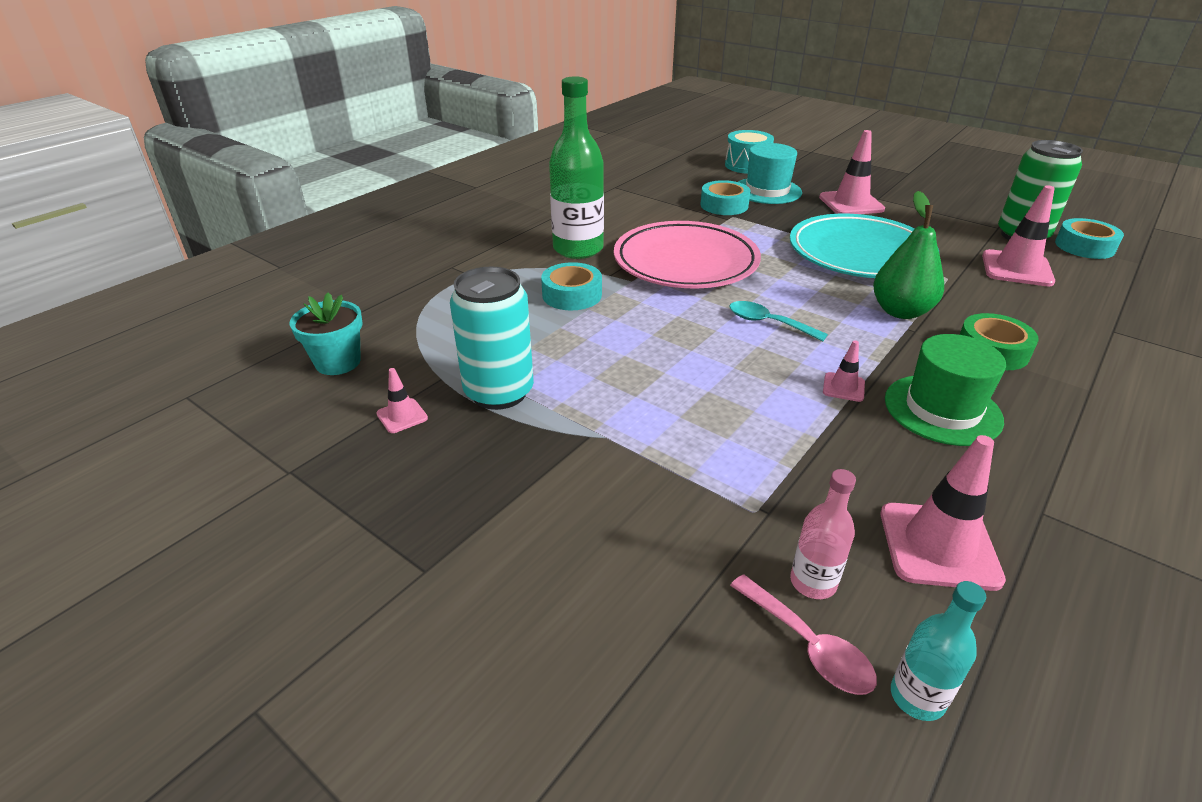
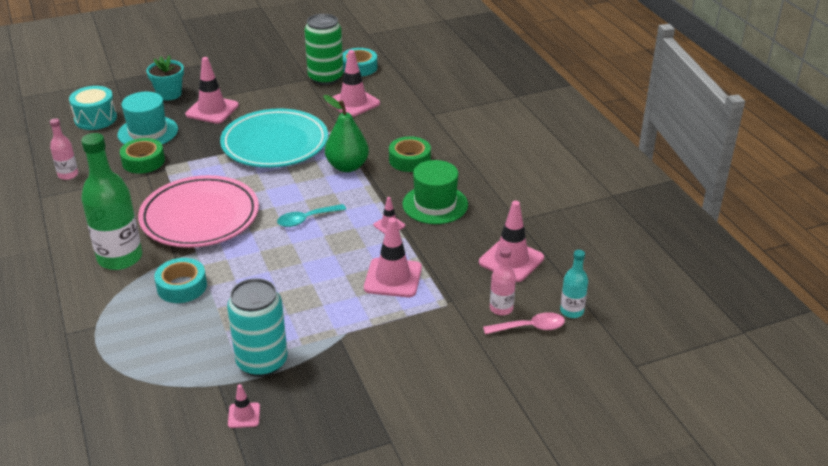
camera: 60 degrees left, 0 degrees up
turquoise flower pot [290,292,363,375] -> turquoise flower pot moved to [146,55,184,100]
turquoise tape [701,180,751,215] -> green tape [120,138,165,173]
none -> pink bottle [50,118,78,180]
none -> pink traffic cone [364,218,422,297]

